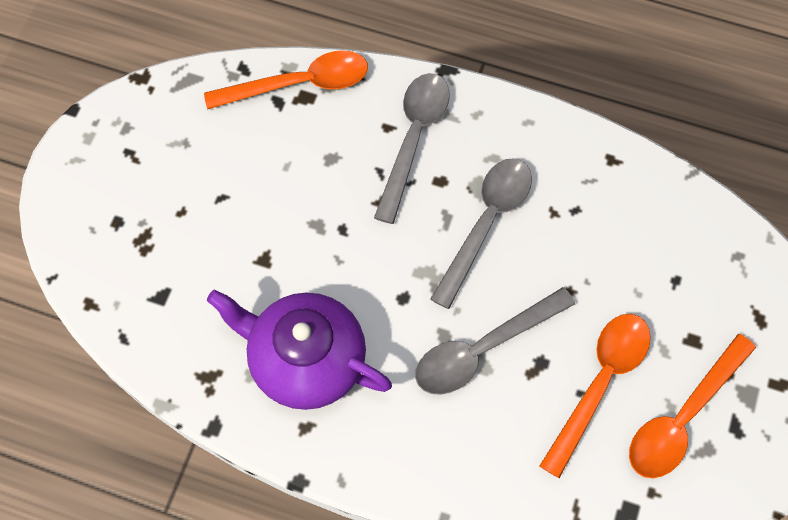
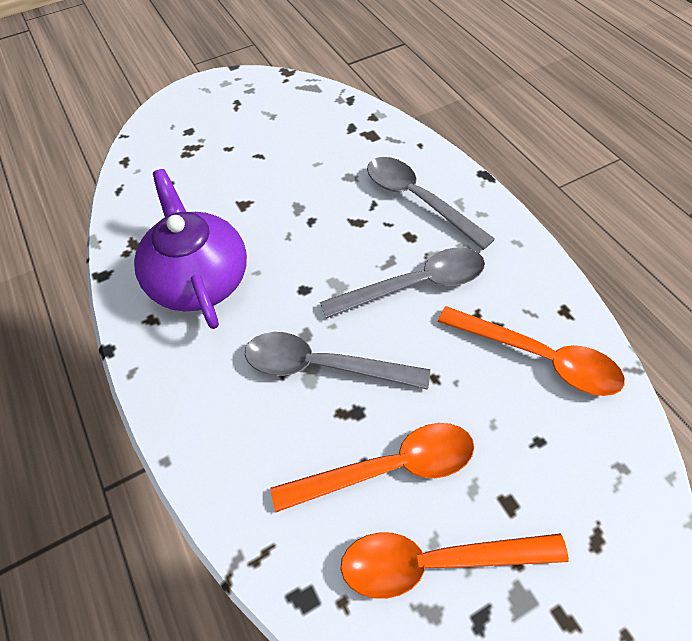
camera: 45 degrees right, 10 degrees down
orange spoon [204,50,368,110] -> orange spoon moved to [438,306,625,396]
grey spoon [374,73,450,224] -> grey spoon turned 105 degrees counterclockwise [367,157,495,250]

